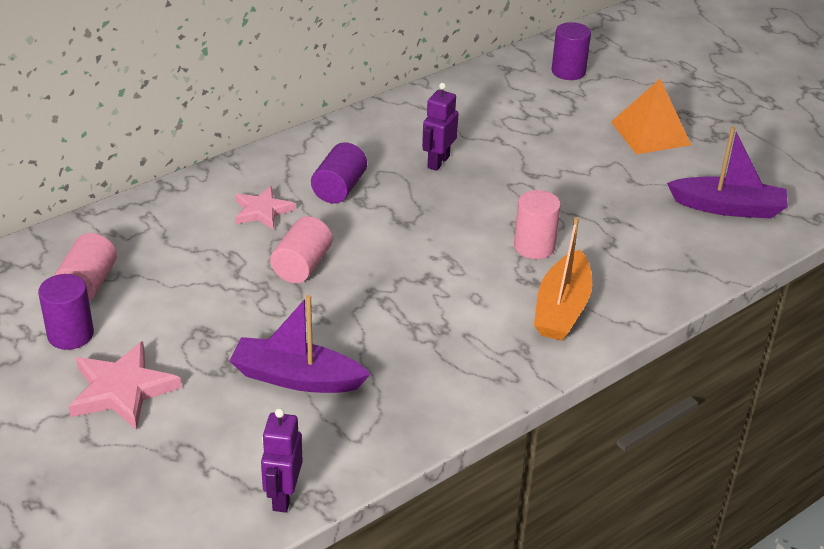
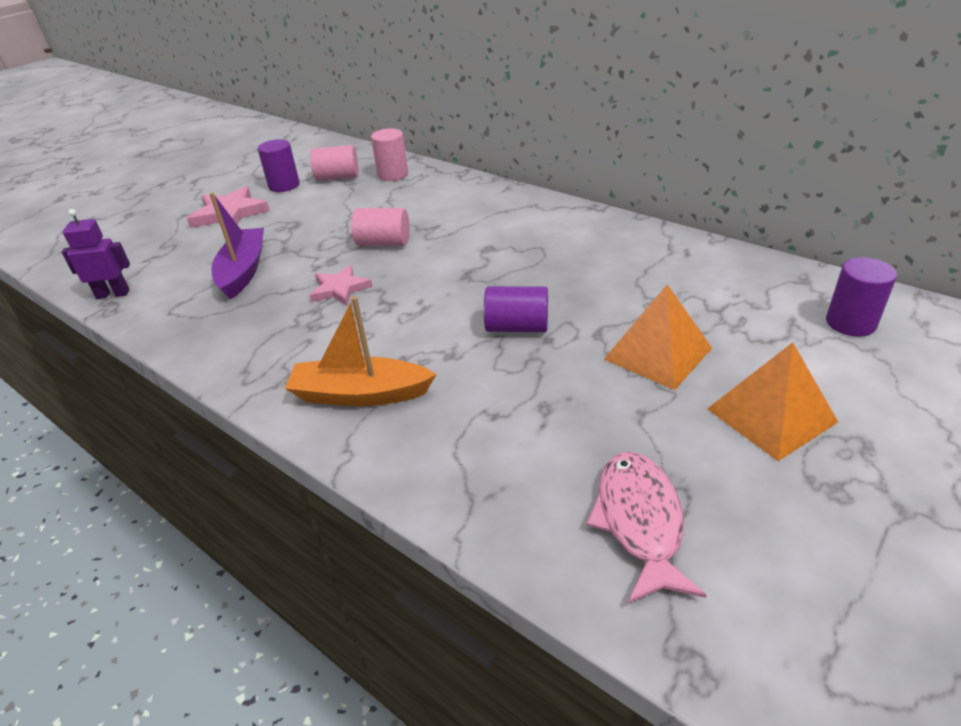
camera: 80 degrees right, 0 degrees up
pink star [235,186,295,230] -> pink star moved to [309,265,373,306]
purple cylinder [311,142,367,204] -> purple cylinder moved to [484,286,548,332]
purple robot [422,83,458,171] -> none
pink cylinder [514,190,561,259] -> pink cylinder moved to [371,129,408,181]
purple boat [667,126,788,218] -> pink fish [586,452,707,604]
none -> orange pyramid [604,284,712,390]

